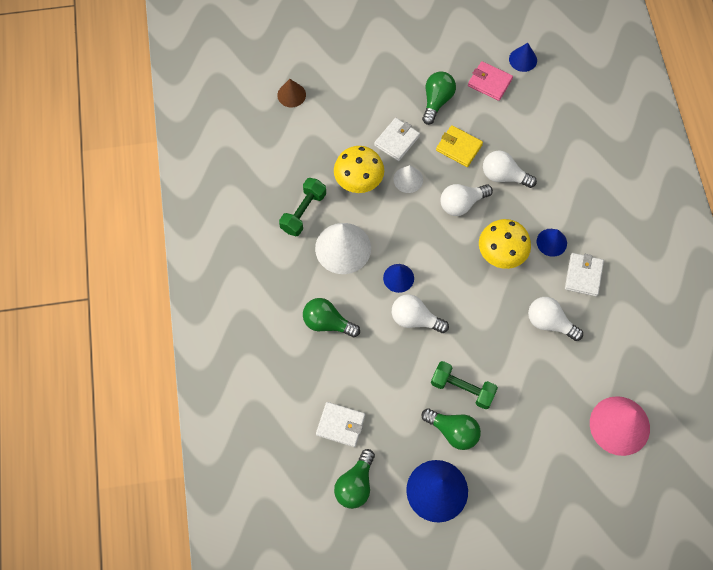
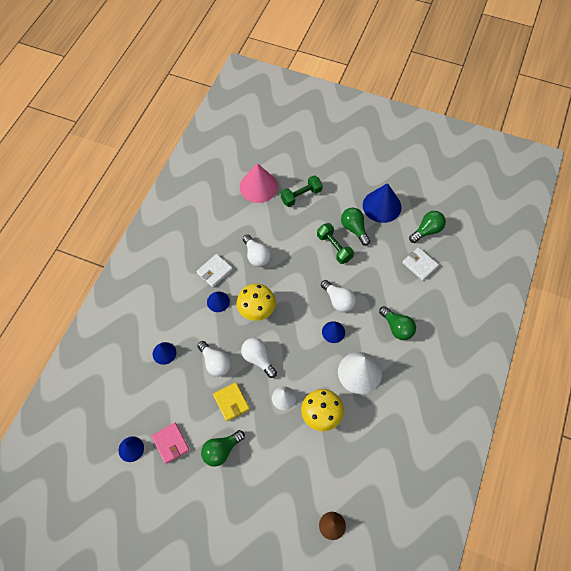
camera: 150 degrees left, 5 degrees down
green dumbbell [279,178,326,236] -> green dumbbell moved to [281,175,323,207]
white wallet [374,118,420,161] -> none
white light bulb [440,184,493,216] -> white light bulb turned 135 degrees counterclockwise [241,338,277,378]
none -> blue cone [153,342,176,365]

